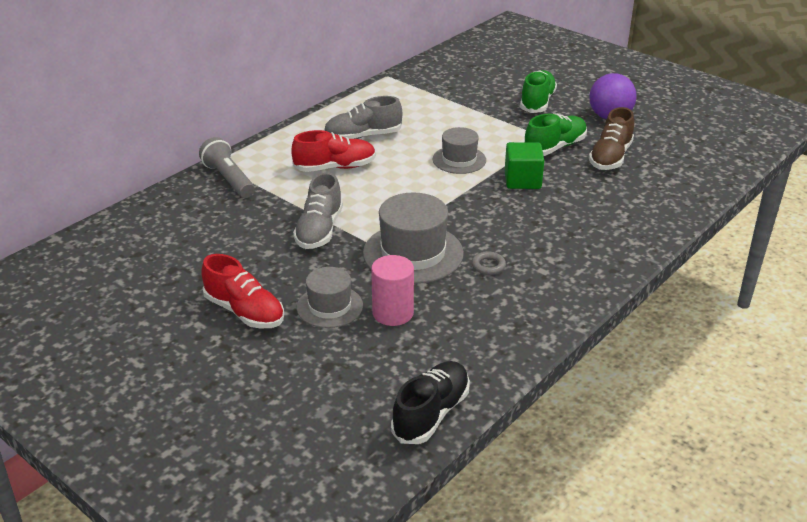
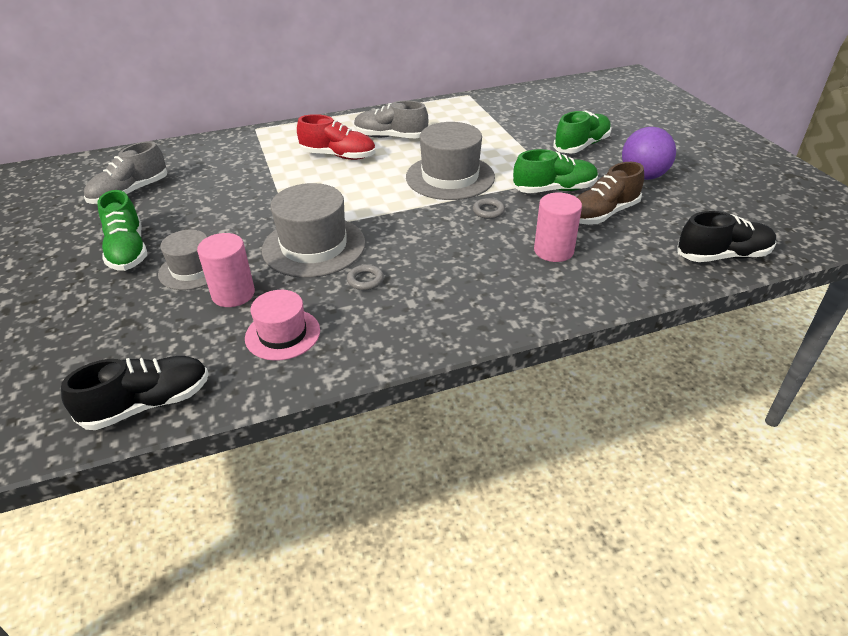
camera: 30 degrees right, 5 degrees up
grey flashlight [199,137,255,198] -> none
red shoe [201,254,284,329] -> green shoe [97,190,147,271]
grey shoe [293,172,343,249] -> grey shoe moved to [84,141,167,204]
grey hat [432,127,486,174] -> grey hat [406,122,495,200], size x1.63
green cube [505,142,544,189] -> grey ring [473,198,505,219]
none -> pink hat [245,290,320,361]
none -> pink cylinder [534,193,582,262]
none -> black shoe [677,211,776,262]

